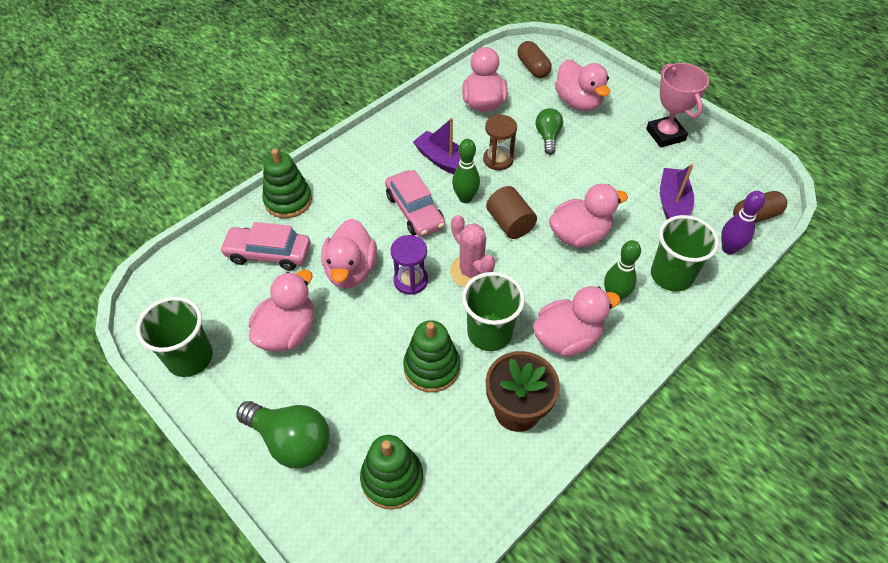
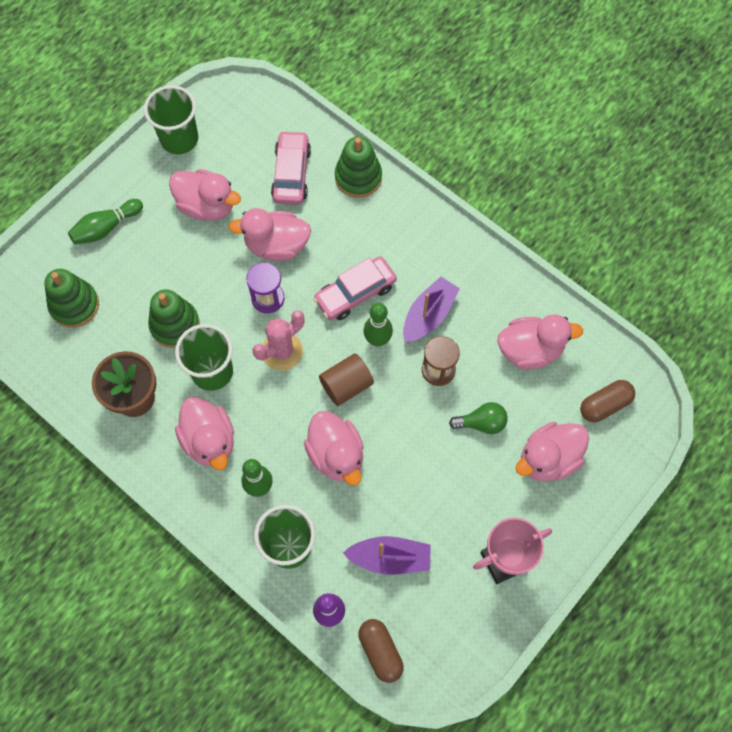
camera: 85 degrees right, 15 degrees up
green light bulb [236,401,330,469] -> green bowling pin [68,199,143,244]

